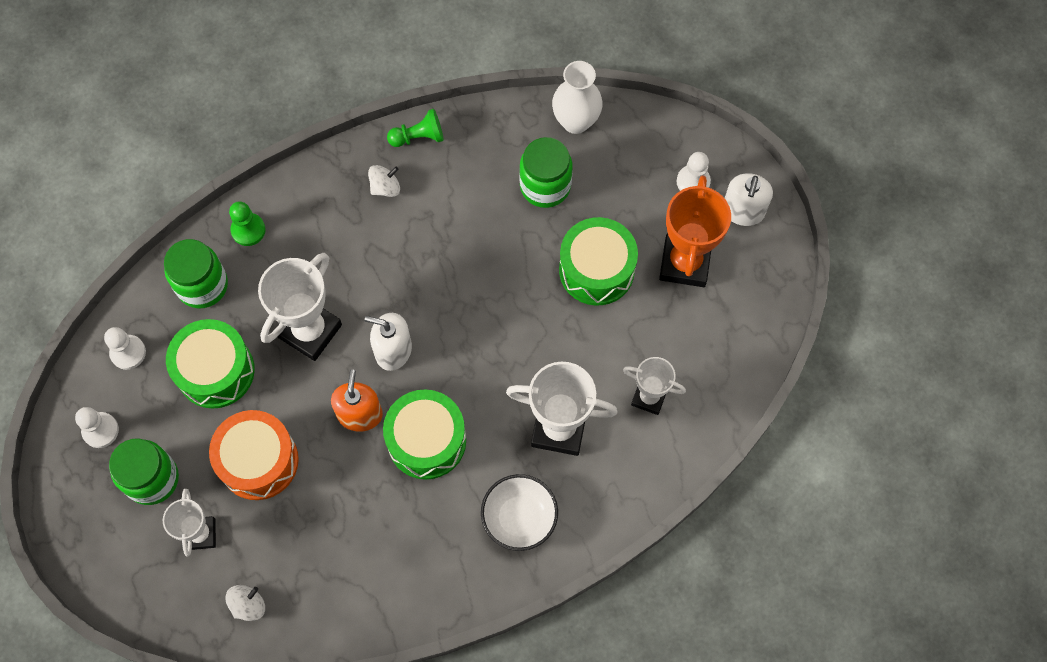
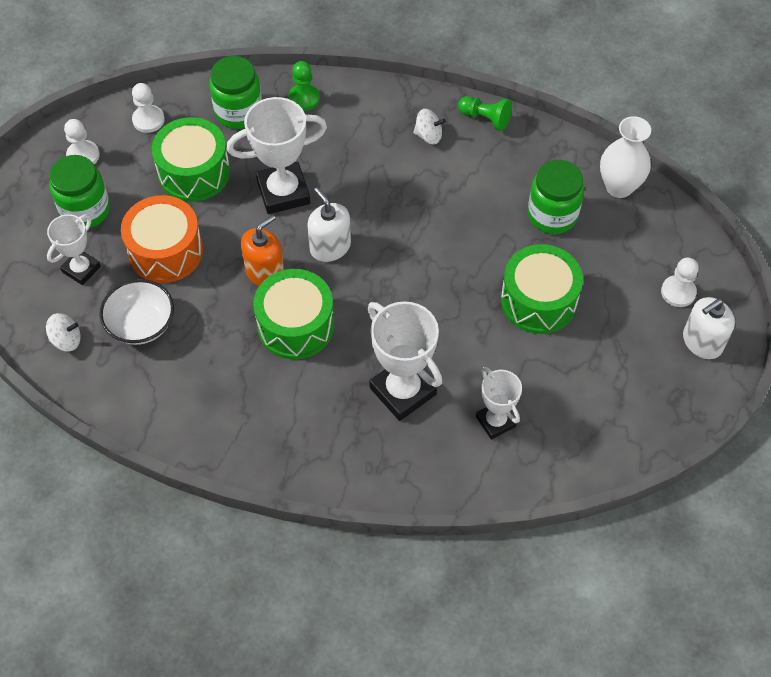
camera: 40 degrees right, 10 degrees down
white bowl [481,474,558,551] -> white bowl moved to [100,279,174,345]
orange trophy [659,175,731,287] -> none

